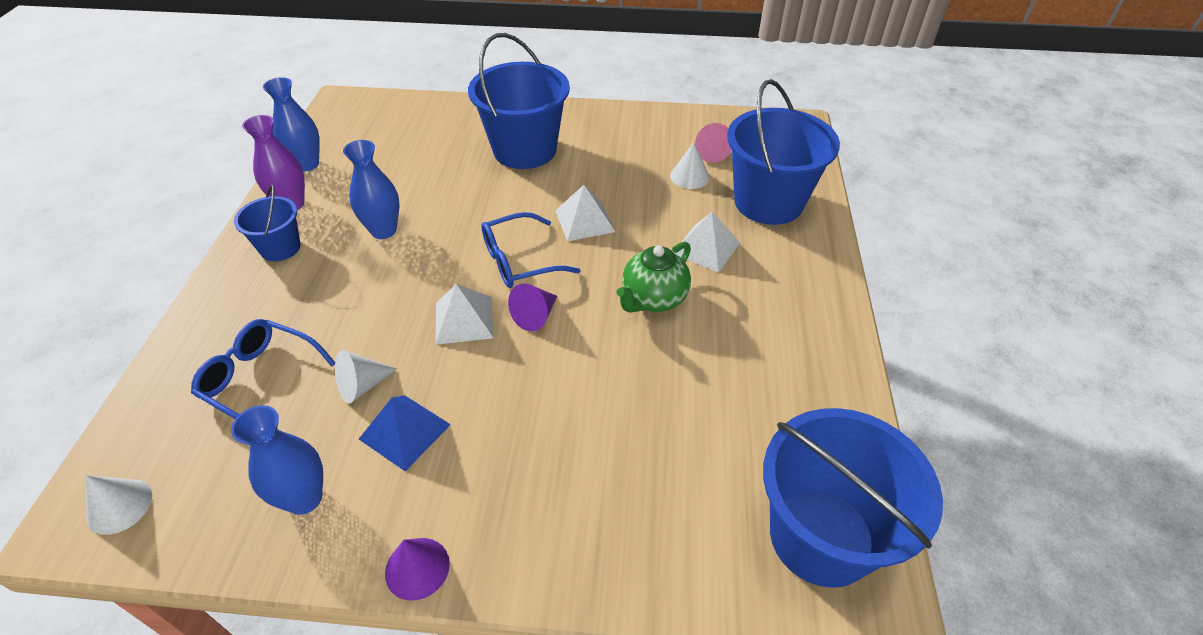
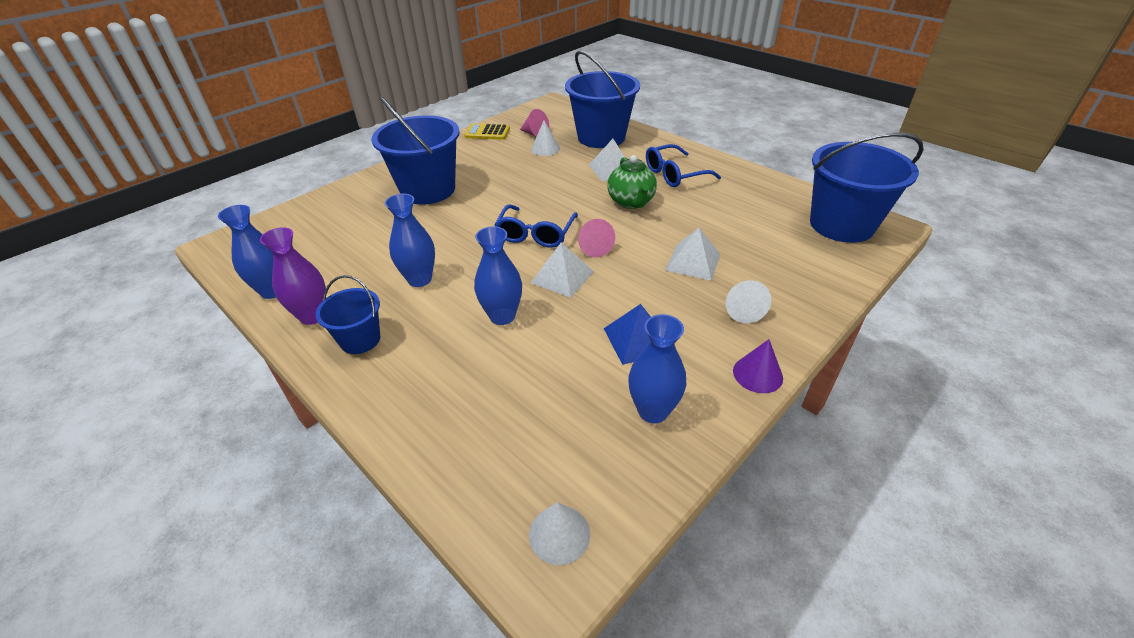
camera: 50 degrees left, 5 degrees down
blue glasses [191,319,335,419] -> blue glasses moved to [646,144,721,187]
white cone [335,350,397,404] -> white cone moved to [726,280,771,323]
purple cone [508,284,557,332] -> pink cone [578,219,615,257]
white pyramid [555,185,615,241] -> white pyramid moved to [665,228,721,281]
none -> yellow calculator [465,124,510,140]
none -> blue vase [474,226,522,325]

